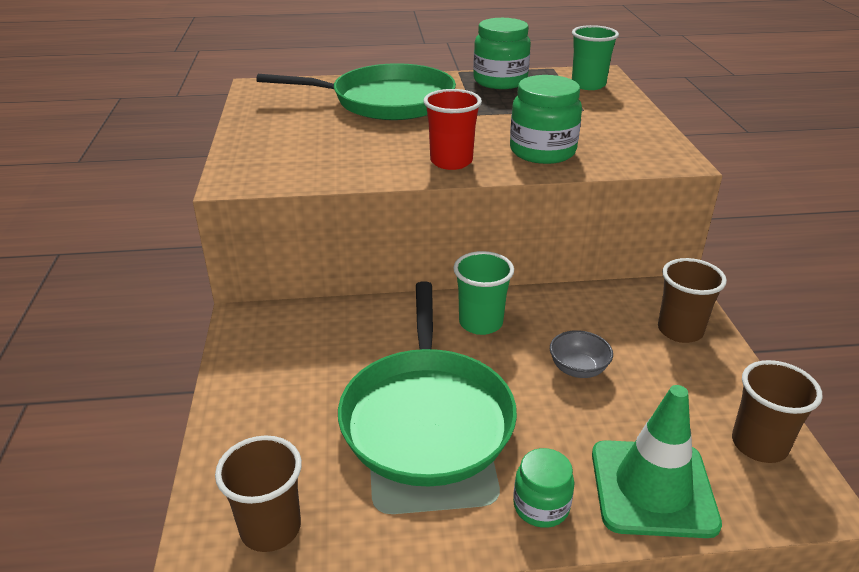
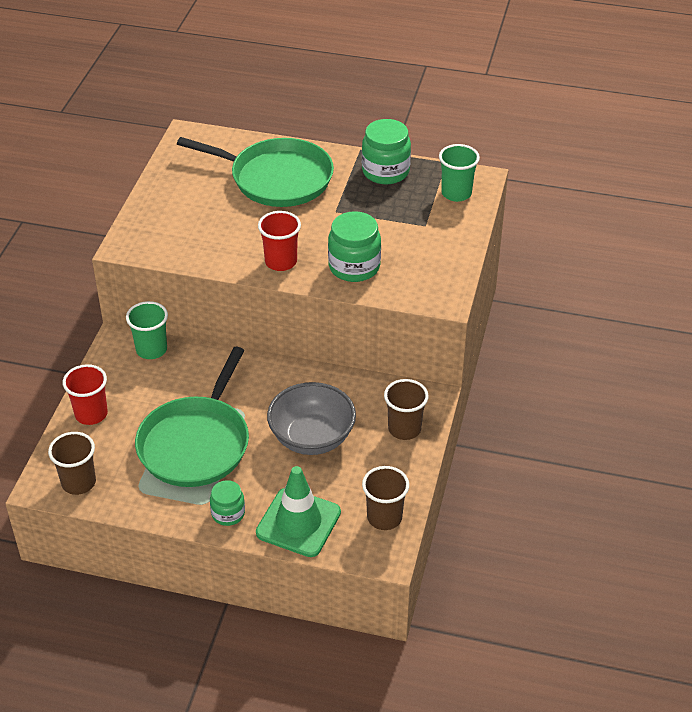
camera: 20 degrees right, 10 degrees up
green cup [453,251,514,335] -> green cup moved to [126,301,168,359]
grey bowl [550,330,613,378] -> grey bowl [267,382,356,455], size x2.03
none -> red cup [63,364,108,425]

